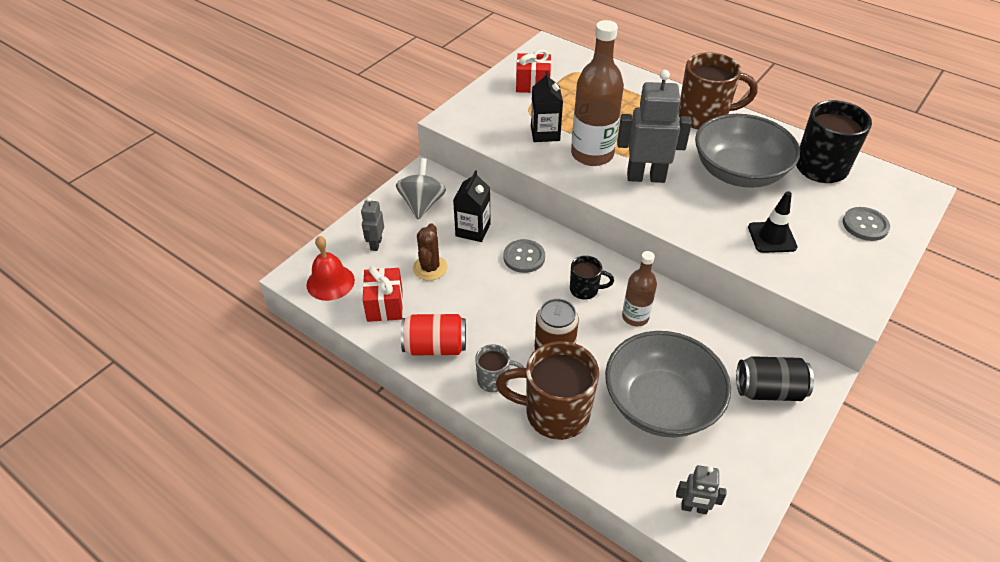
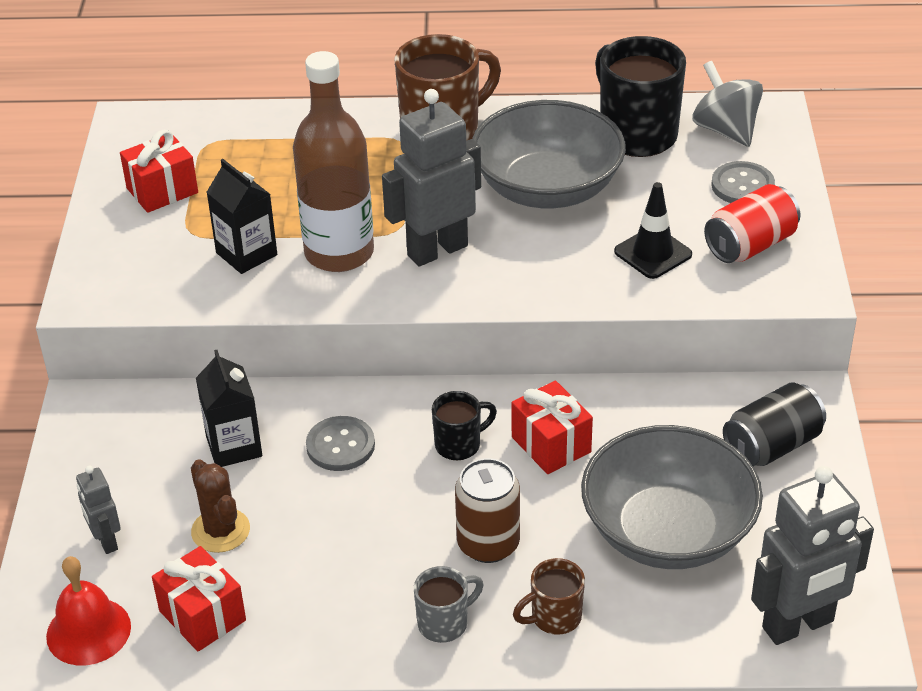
camera: 35 degrees left, 5 degrees down
grey spinning top [396,158,446,220] -> grey spinning top moved to [692,61,763,147]
red can [401,314,466,355] -> red can moved to [704,184,801,263]
brown mug [496,341,599,440] -> brown mug [513,558,585,635], size x0.51
brown bottle [622,251,657,326] -> red gift [512,381,593,474]
grey robot [676,465,727,514] -> grey robot [751,466,874,645], size x1.98

